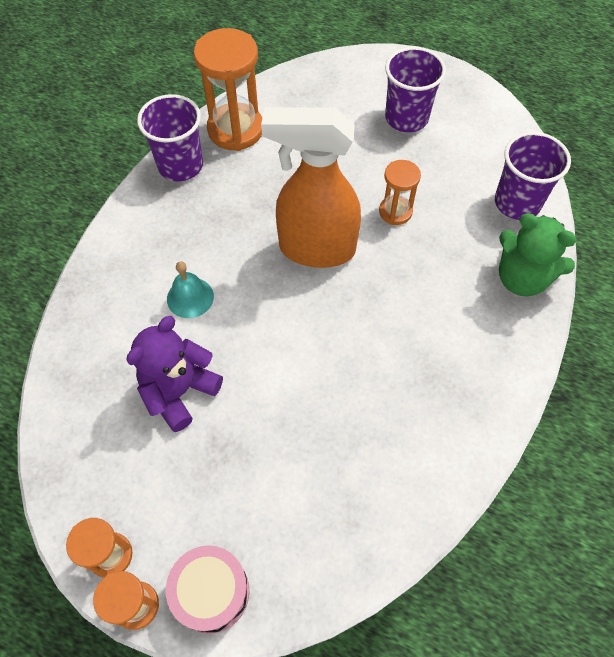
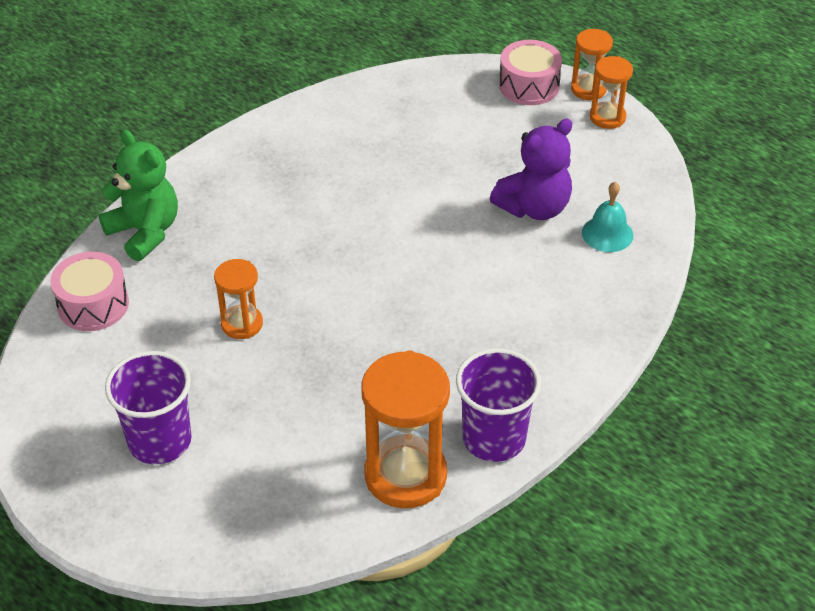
camera: 165 degrees left, 15 degrees down
turquoise bell [167,261,214,318] -> turquoise bell moved to [582,182,633,252]
orange spray bottle [261,107,361,268] -> none
purple cup [495,132,571,220] -> pink drum [50,252,129,331]

